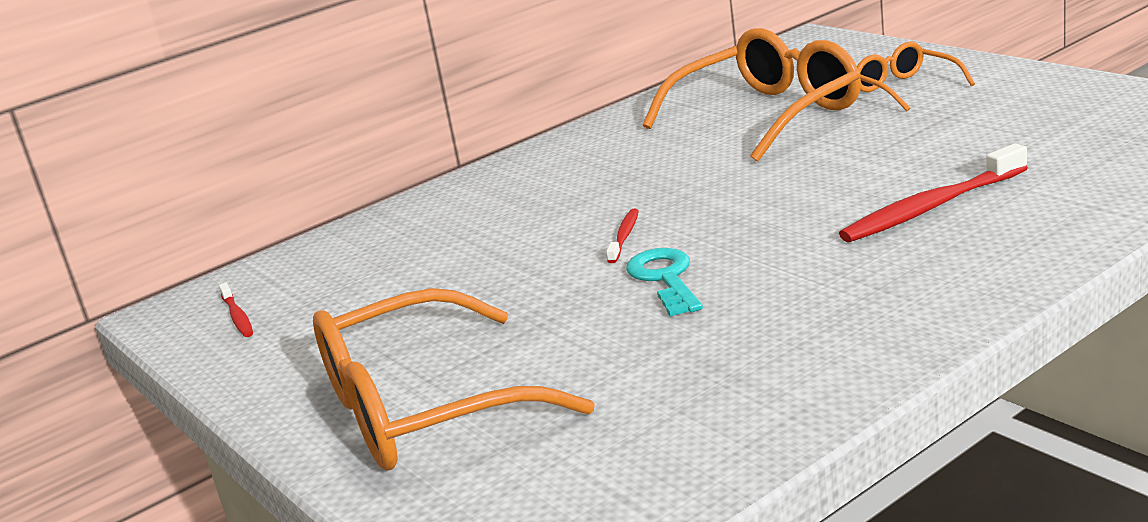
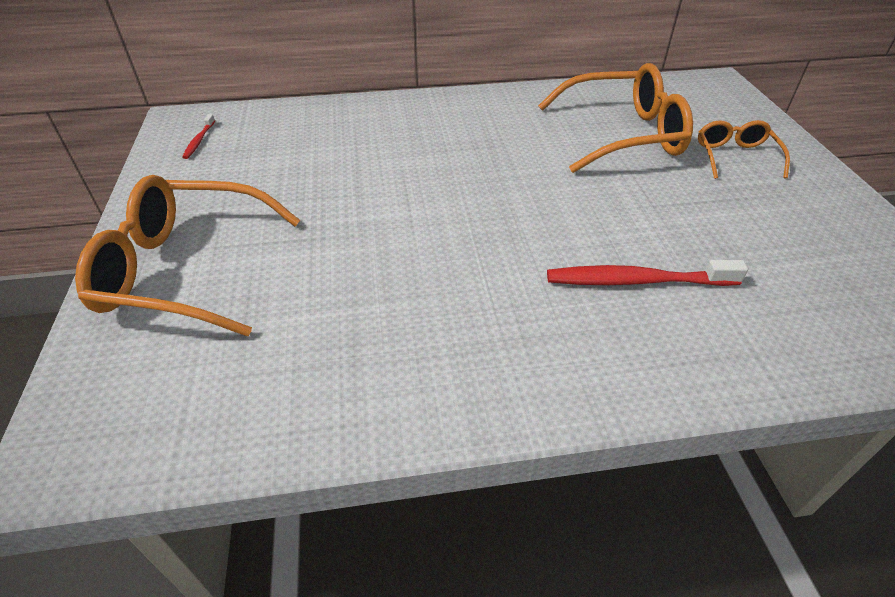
camera: 25 degrees right, 20 degrees up
red toothbrush [606,209,639,263] -> none
turquoise key [626,248,703,317] -> none

